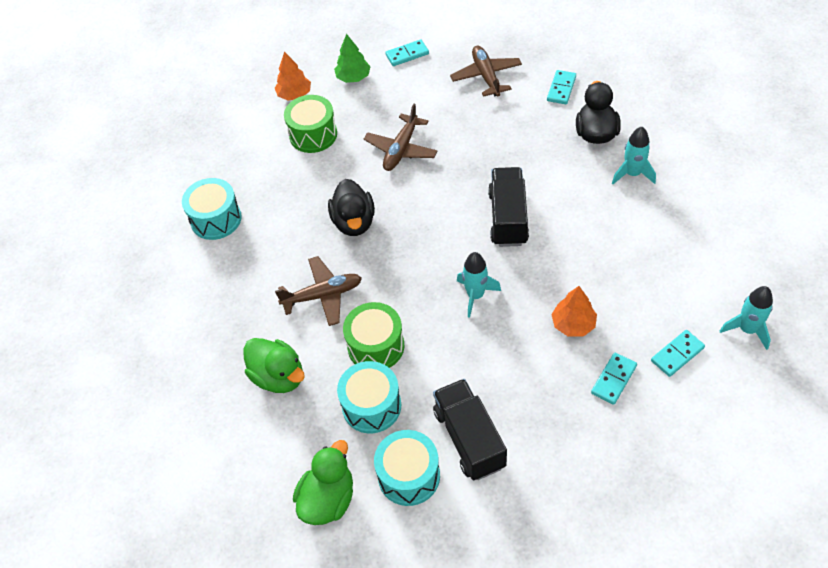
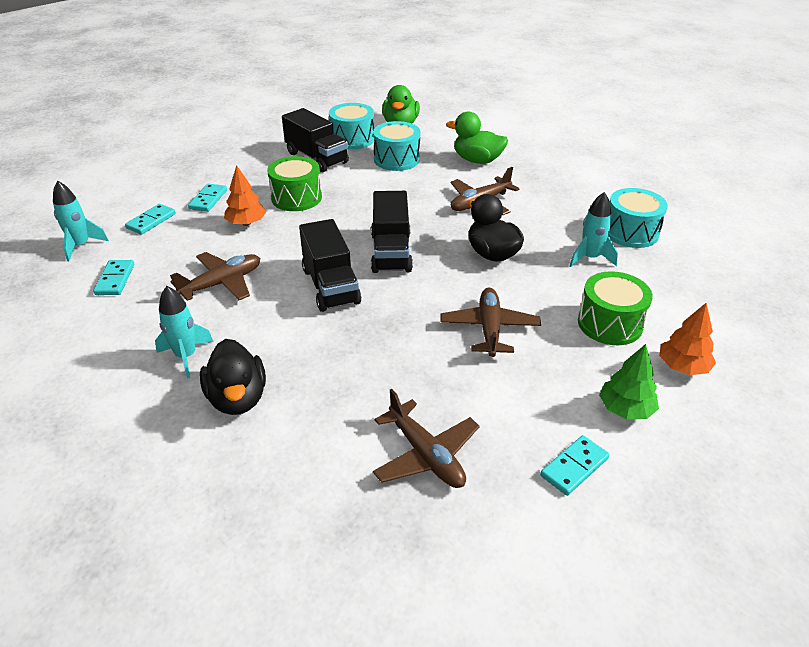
camera: 155 degrees right, 15 degrees down
green drum [343,302,404,368] -> green drum moved to [267,156,322,211]
turquoise rocket [457,252,501,318] -> turquoise rocket moved to [570,192,618,267]
turquoise domino [547,70,576,104] -> turquoise domino moved to [93,260,134,295]
none -> brown plane [170,252,260,301]
none -> black truck [371,191,413,273]

